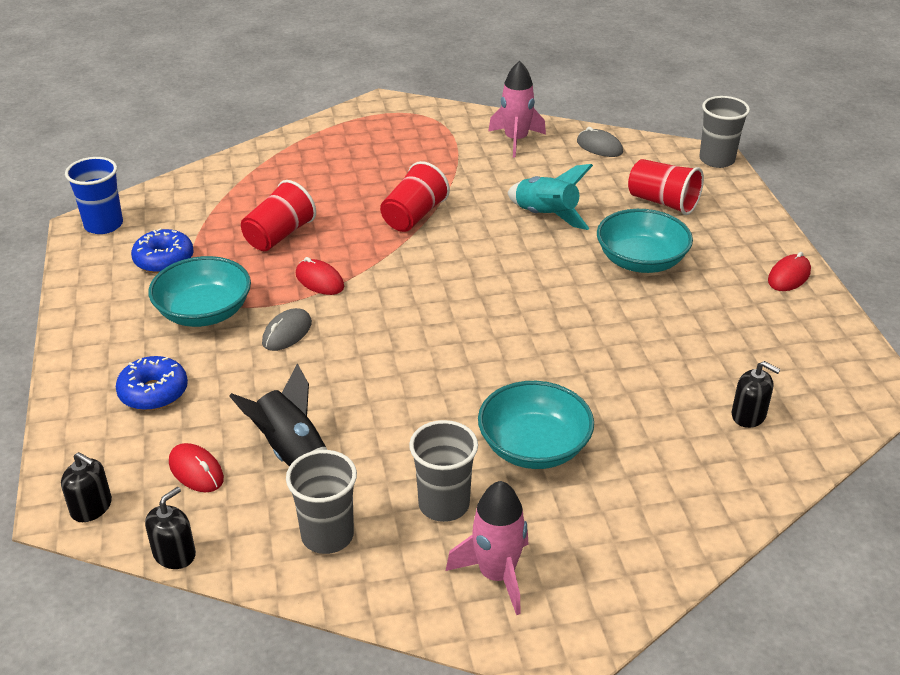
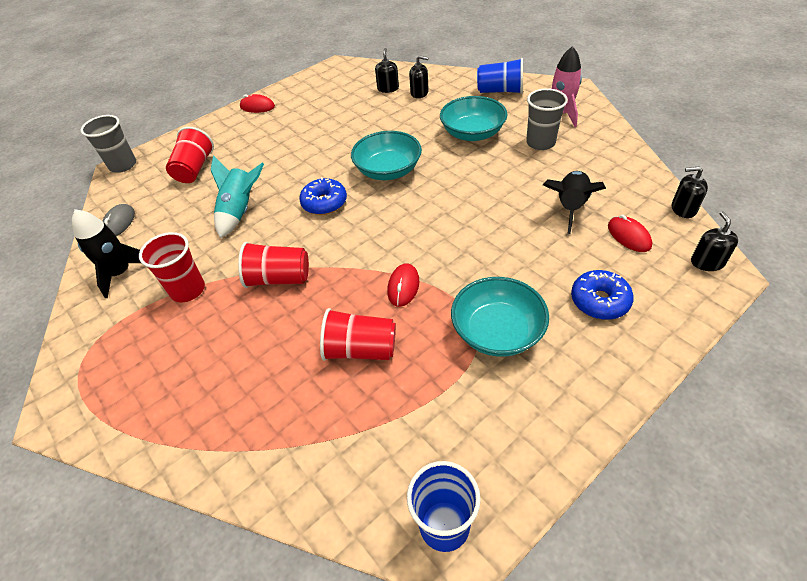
camera: 115 degrees left, 10 degrees up
blue donut [131,228,194,273] -> blue donut moved to [299,177,347,215]
red mouse [169,443,224,492] -> red mouse turned 45 degrees counterclockwise [608,215,652,252]
grey mouse [262,308,312,351] -> none
grey cup [286,450,357,554] -> none
pink rocket [488,61,546,158] -> black rocket [72,209,141,298]
turquoise bowl [597,209,693,273] -> turquoise bowl moved to [351,131,422,180]
none -> red cup [139,232,205,302]
none -> black soap dispenser [409,55,429,98]
none -> blue cup [477,58,523,94]

